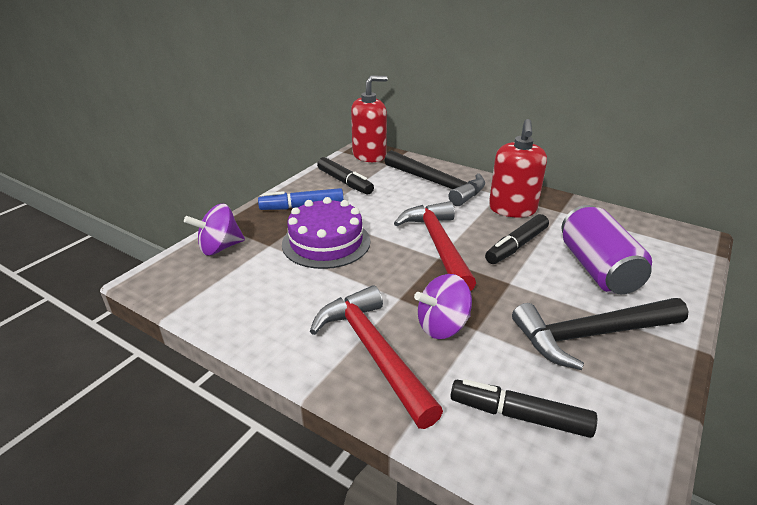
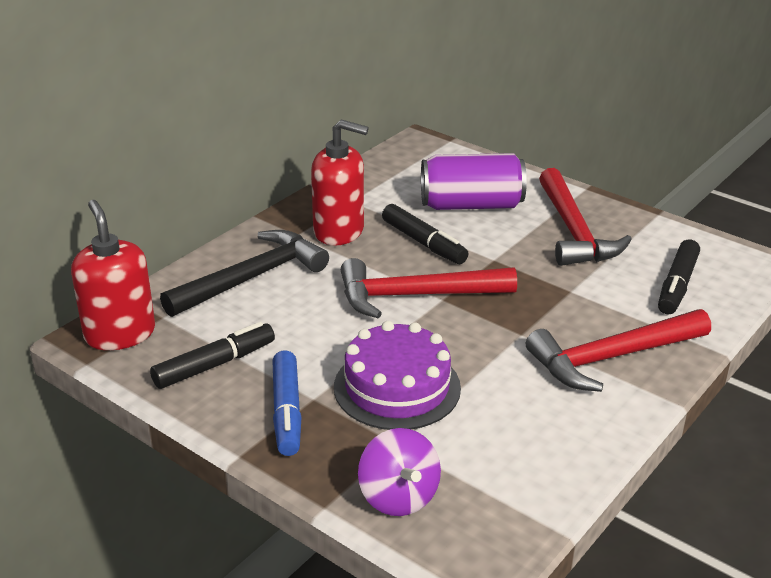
camera: 85 degrees left, 0 degrees up
purple spinning top [414,274,472,339] -> none
black hammer [512,298,688,370] -> red hammer [539,168,632,266]

